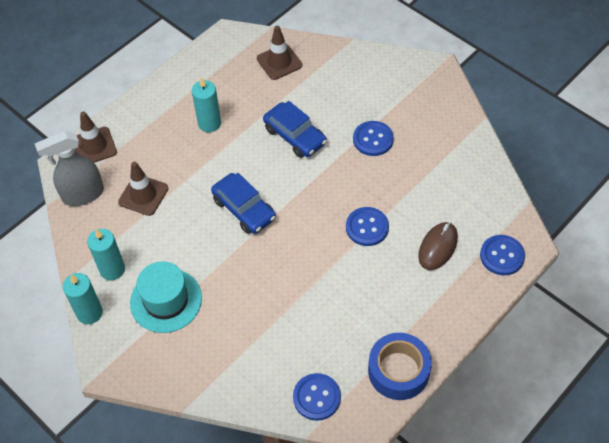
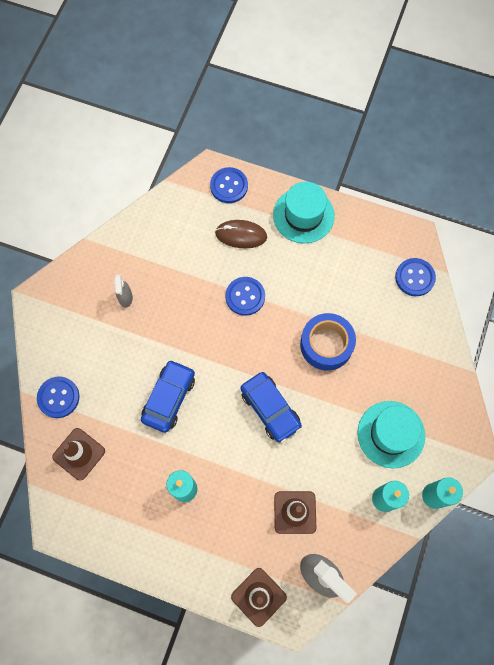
camera: 115 degrees left, 15 degrees up
blue car [211,173,276,234] -> blue car turned 120 degrees clockwise [241,372,302,443]
blue button [353,121,394,156] -> blue button moved to [37,377,79,418]
blue tape [368,333,432,400] -> blue tape moved to [300,313,356,371]
none -> grey spray bottle [114,274,133,308]
none -> turquoise hat [273,182,335,243]

